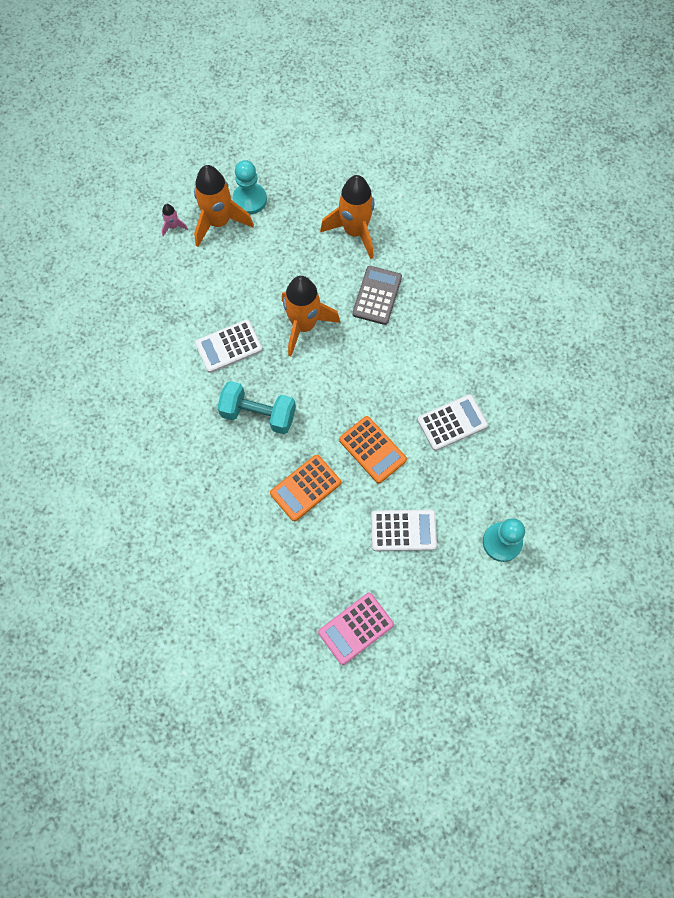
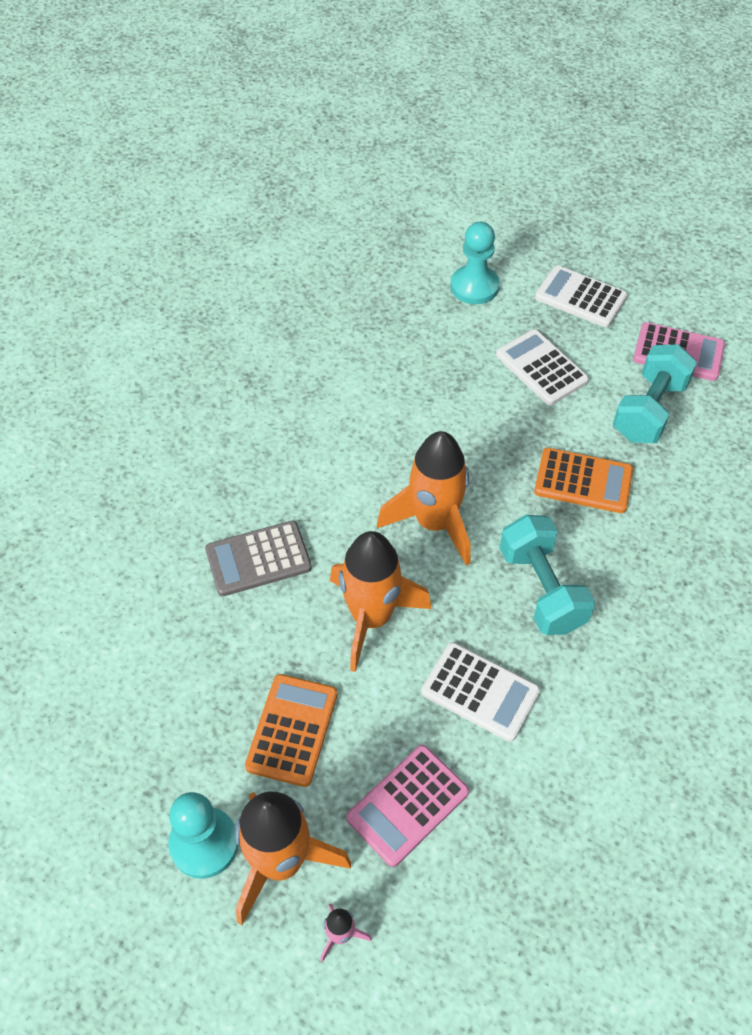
camera: 125 degrees left, 15 degrees down
orange rocket [320,175,375,259] -> orange rocket moved to [377,431,471,566]
orange calculator [339,416,407,483] -> orange calculator moved to [245,674,337,787]
white calculator [417,394,488,451] -> white calculator moved to [535,265,627,327]
none -> pink calculator [346,745,469,867]
none -> turquoise dumbbell [613,344,697,443]

